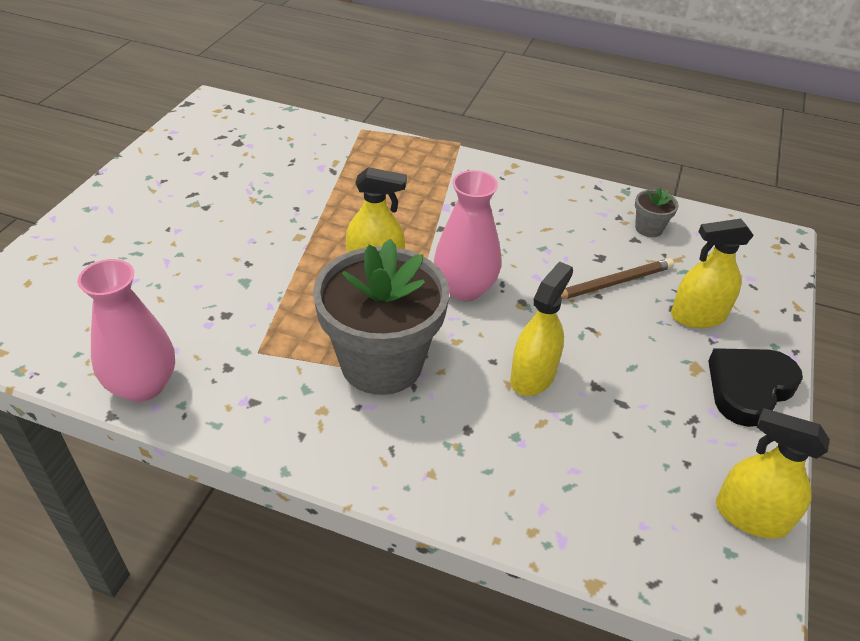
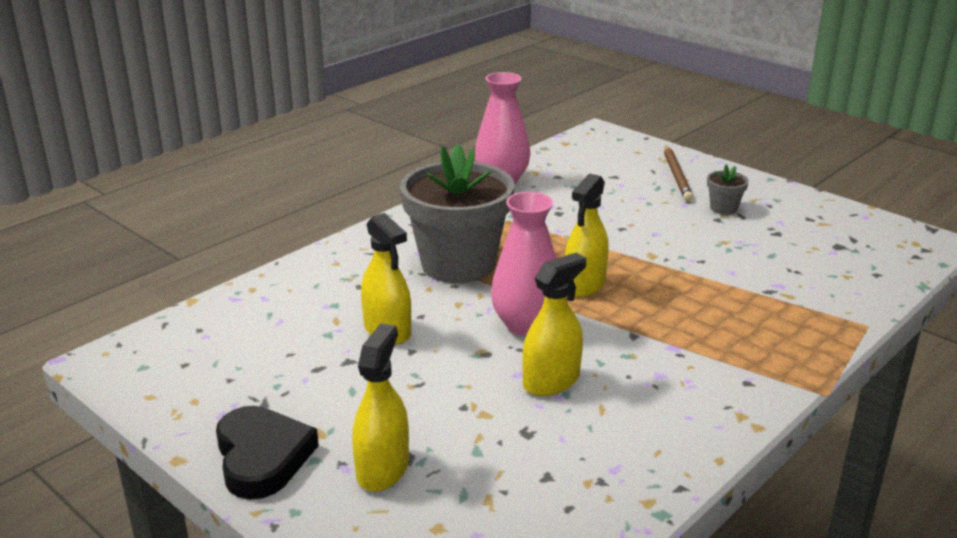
camera: 115 degrees right, 15 degrees down
brown pencil [561,258,674,299] -> brown pencil moved to [664,145,693,201]
grey flower pot [635,187,679,237] -> grey flower pot moved to [707,165,749,215]
yellow spray bottle [716,408,830,539] -> yellow spray bottle moved to [522,253,586,396]

